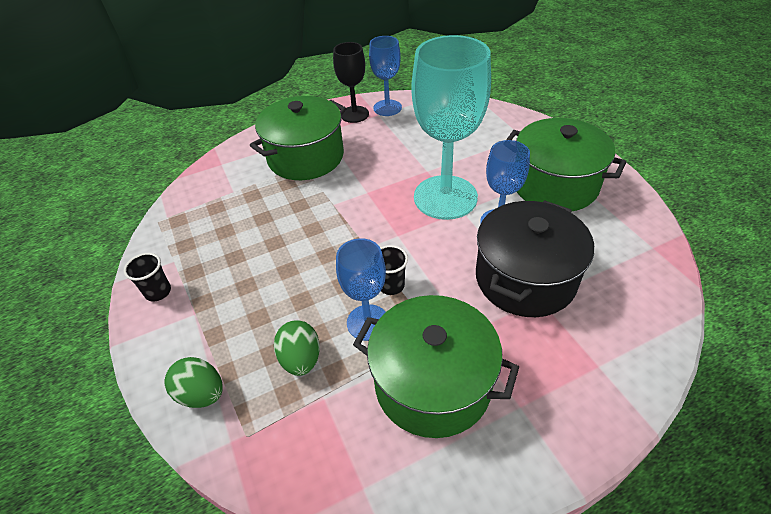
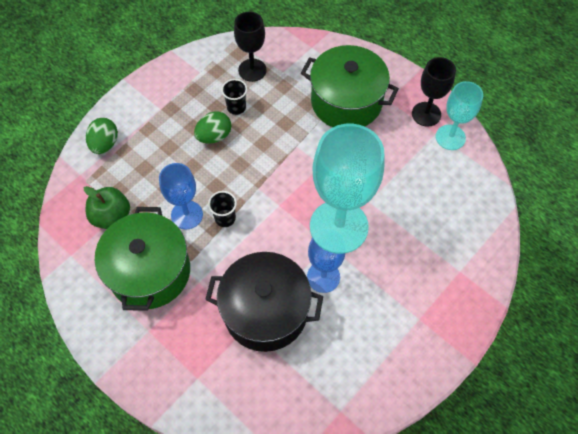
camera: 65 degrees right, 15 degrees up
black cup [124,253,171,302] -> black cup moved to [221,79,247,115]
green egg [274,320,320,376] -> green egg moved to [194,111,231,144]
blue goblet [369,36,402,116] -> turquoise goblet [436,81,483,150]
green pot [506,118,626,212] -> none
none -> green apple [84,186,130,229]
none -> black goblet [234,11,267,82]

